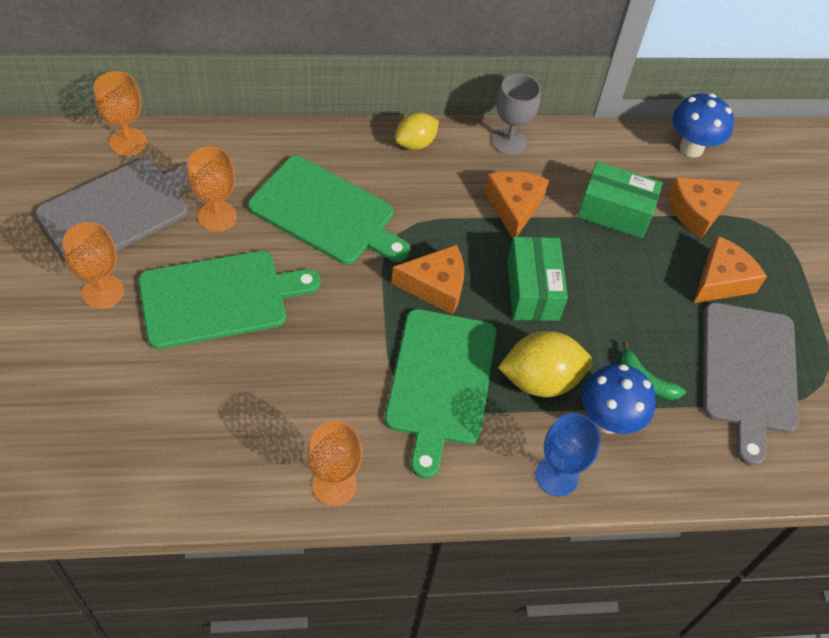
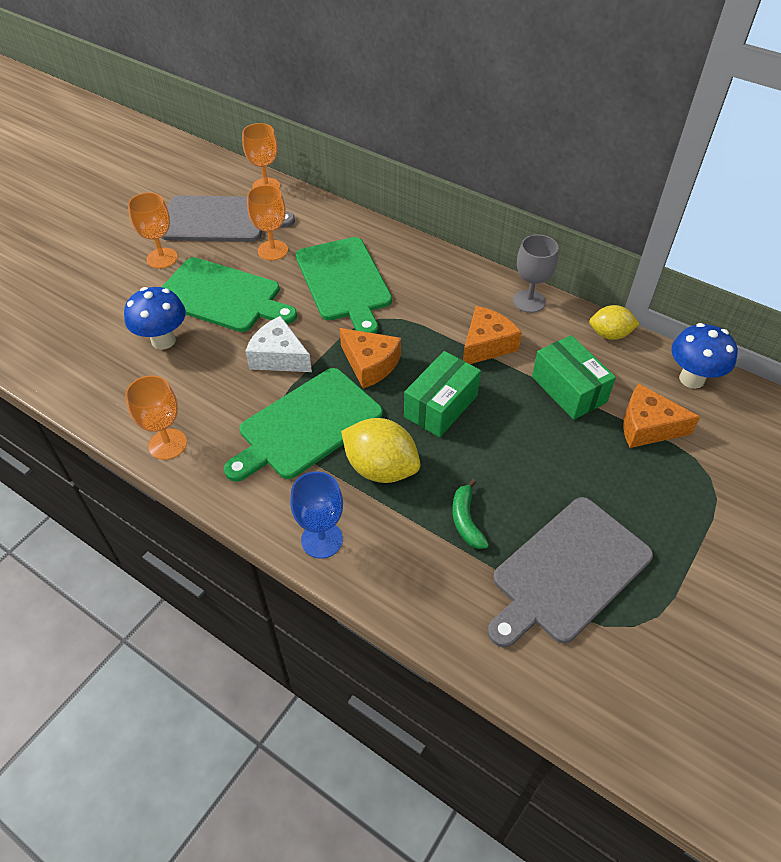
camera: 45 degrees right, 5 degrees down
yellow lemon [395,112,439,150] -> yellow lemon moved to [589,305,640,340]
blue mushroom [582,364,656,434] -> blue mushroom moved to [124,287,186,350]
orange cheese [694,236,767,303] -> none
none -> white cheese [245,316,312,372]

